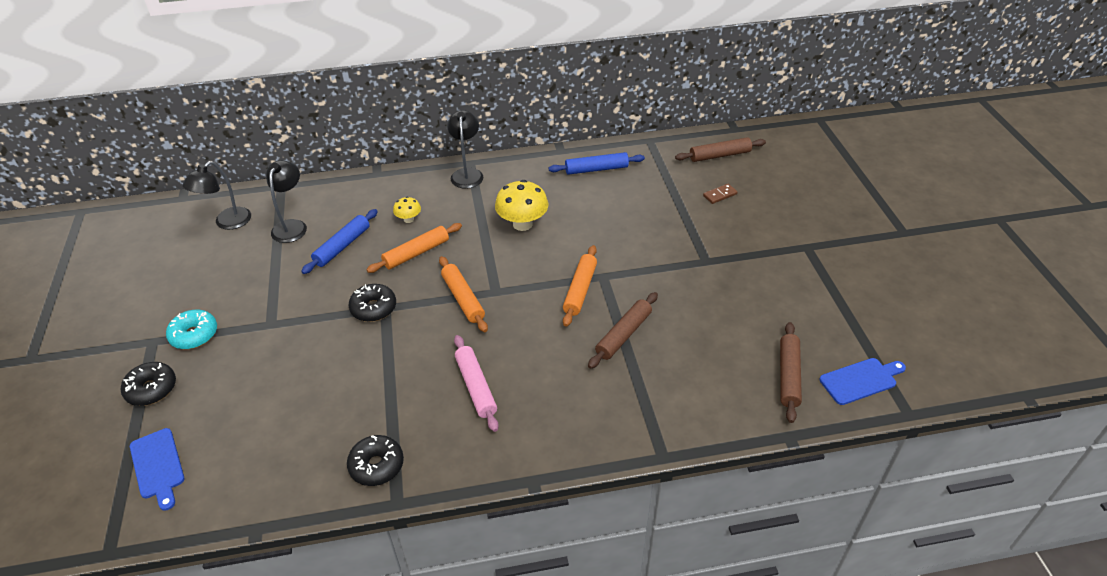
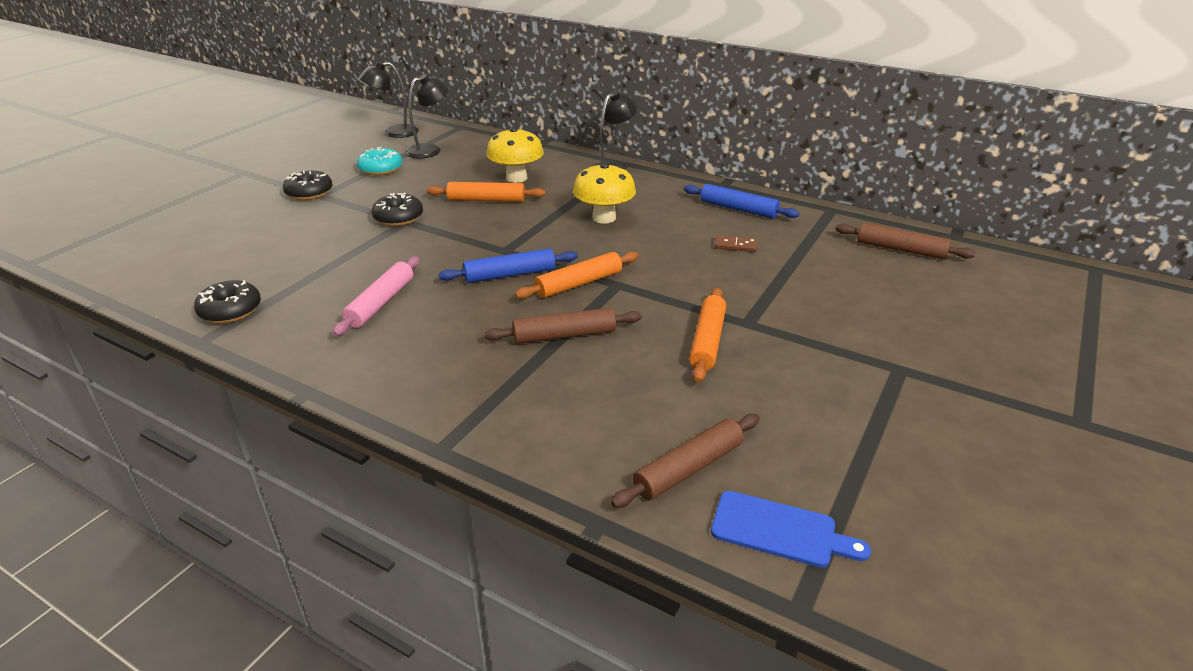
camera: 40 degrees right, 10 degrees down
black donut [121,362,176,406] -> black donut moved to [283,171,333,200]
blue cutting board [130,428,184,511] -> none
turquoise donut [166,310,217,349] -> turquoise donut moved to [357,147,402,176]
blue rolling pin [301,209,378,274] -> blue rolling pin moved to [438,248,578,283]
yellow mushroom [393,197,421,223] -> yellow mushroom [486,127,544,183], size x1.89
orange rolling pin [439,256,488,332] -> orange rolling pin moved to [689,288,726,382]
brown domino [703,184,738,204] -> brown domino moved to [715,235,757,252]

